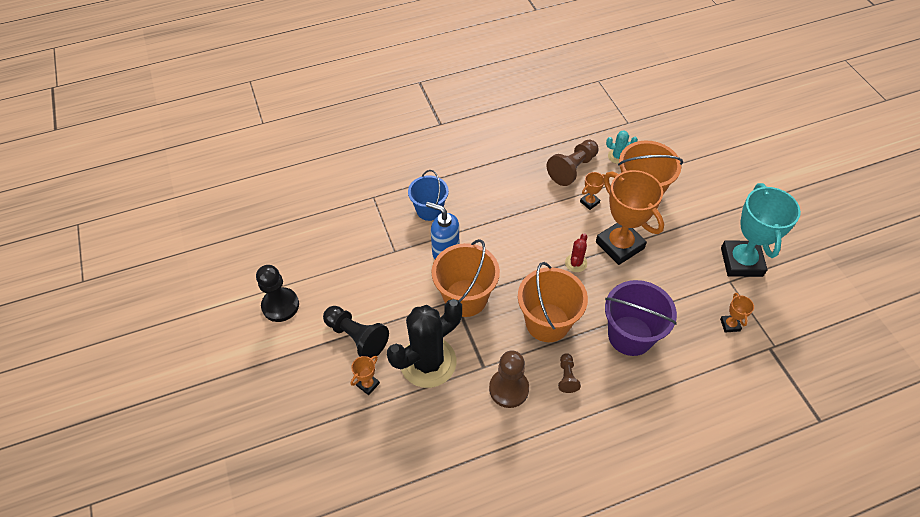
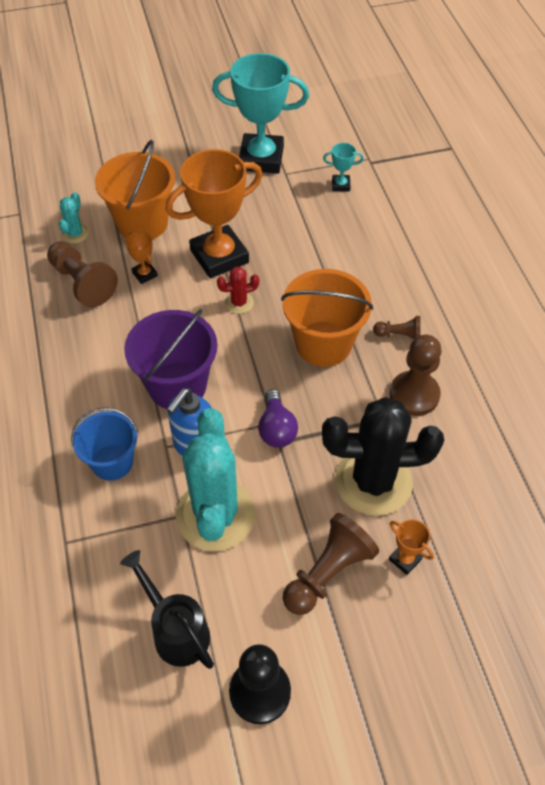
camera: 85 degrees left, 0 degrees up
black pawn [323,306,389,358] -> brown pawn [283,513,379,615]
black cactus [387,299,462,388] -> black cactus turned 60 degrees counterclockwise [322,397,444,516]
orange bucket [432,239,500,317] -> purple light bulb [258,389,298,448]
red cactus [565,233,587,272] -> red cactus turned 45 degrees counterclockwise [217,266,259,314]
purple bucket [605,280,677,356] -> purple bucket moved to [124,309,217,409]
orange trophy [720,293,754,333] -> turquoise trophy [323,143,364,191]
none -> black watering can [120,550,214,669]
none -> turquoise cactus [176,408,256,551]

